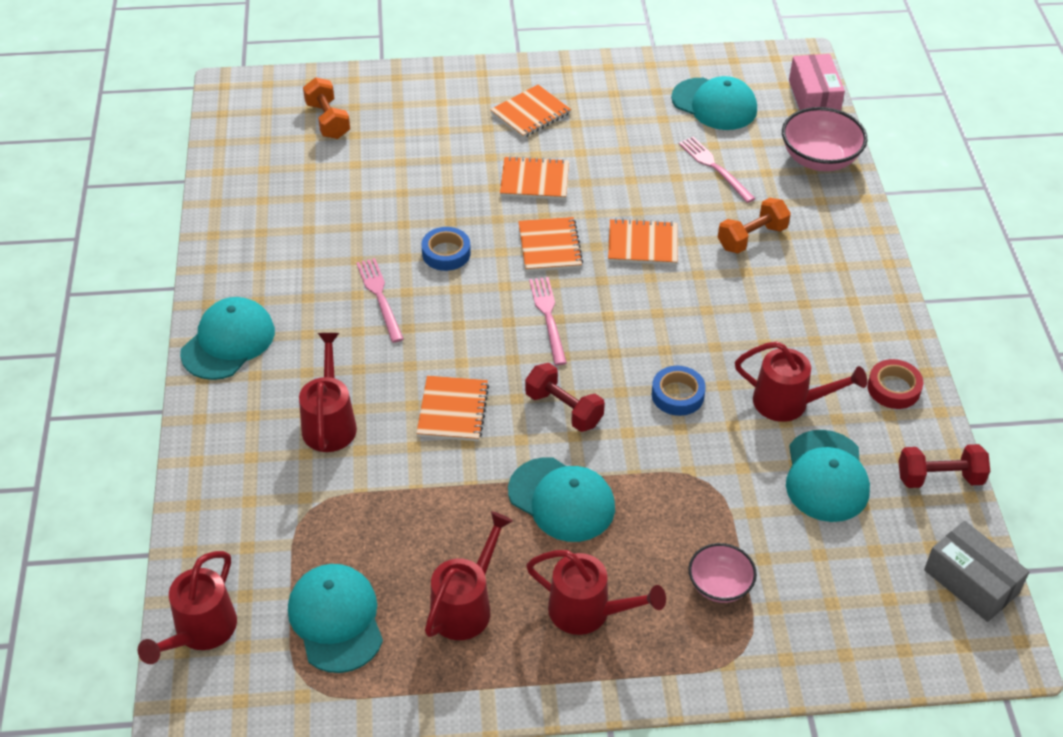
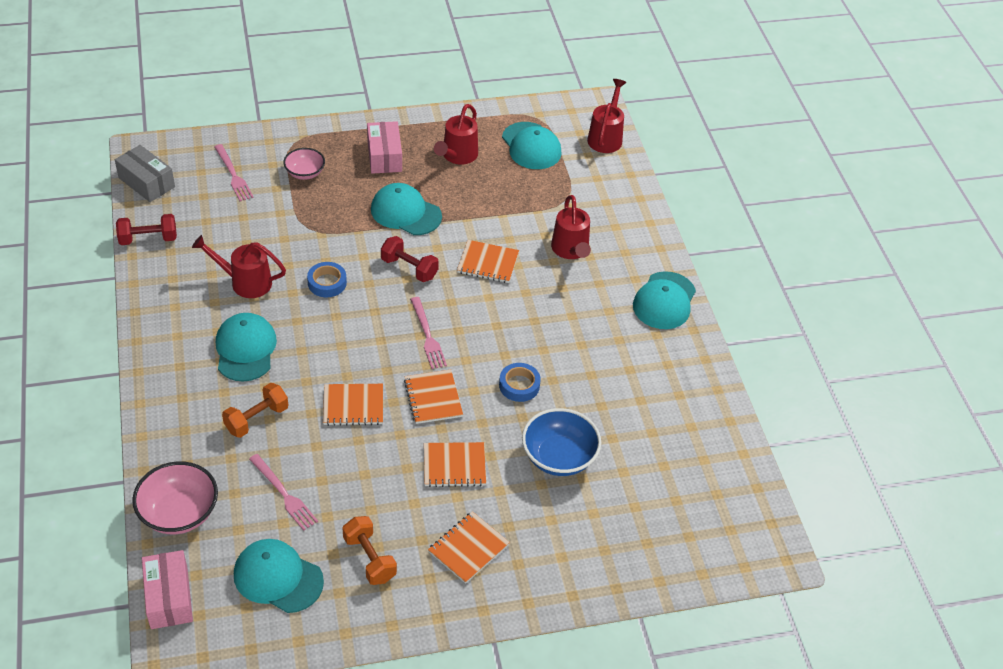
camera: 170 degrees right, 0 degrees up
orange dumbbell [303,77,350,139] -> orange dumbbell moved to [342,516,397,585]
pink fork [356,258,404,343] -> pink fork moved to [214,144,254,201]
orange notebook [416,376,489,441] -> orange notebook turned 75 degrees counterclockwise [457,240,519,283]
red watering can [526,550,666,635] -> pink box [367,121,402,174]
turquoise cap [786,430,870,522] -> turquoise cap moved to [216,313,277,382]
red tape [867,359,923,409] -> none
none -> blue bowl [522,408,601,476]

